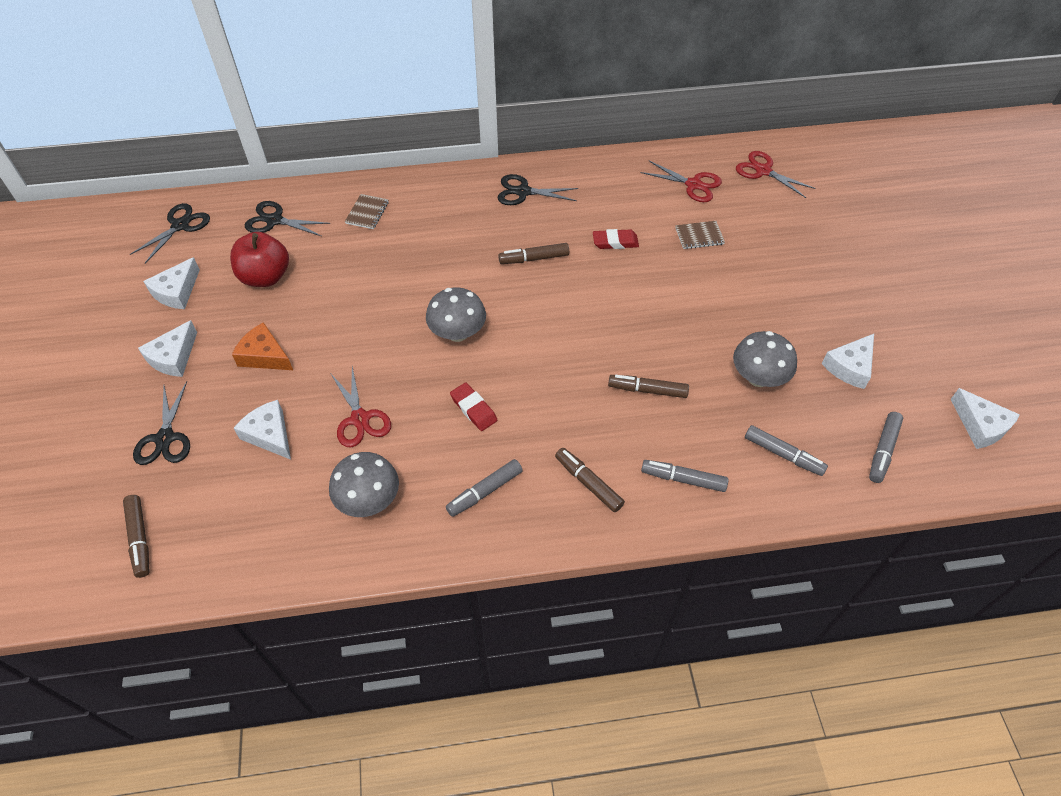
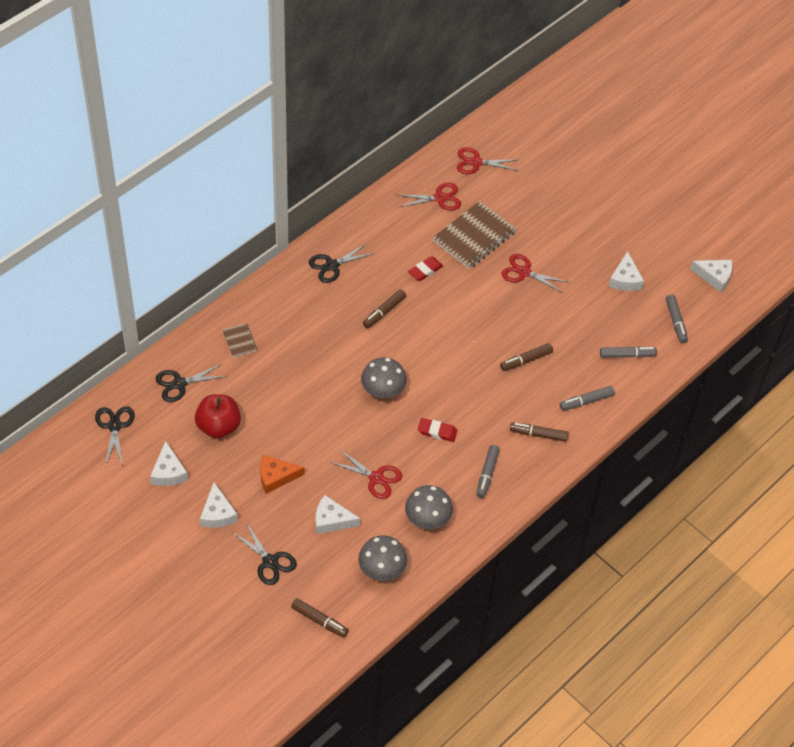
camera: 40 degrees left, 0 degrees up
brown notebook [675,221,725,249] -> brown notebook [433,201,516,269], size x2.09
grey mushroom [733,331,797,387] -> grey mushroom moved to [358,535,407,581]
none -> red scissors [502,254,568,293]

